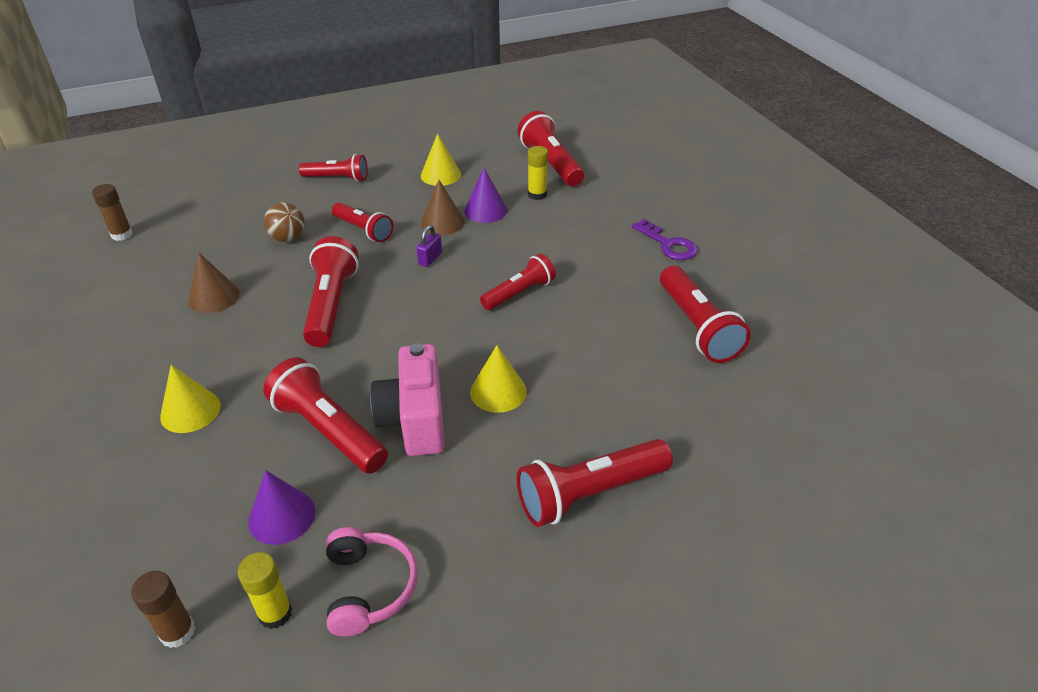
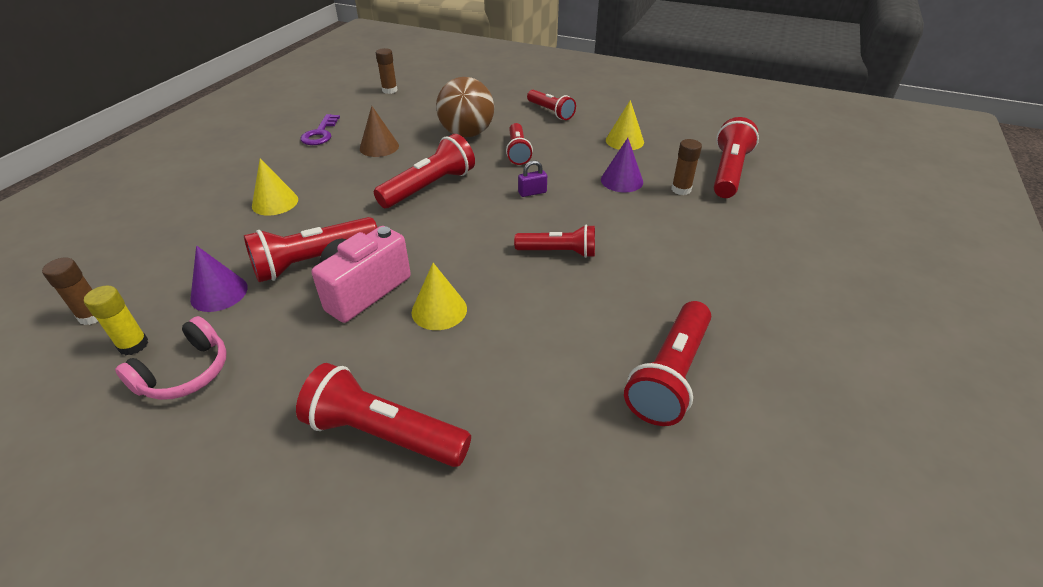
camera: 45 degrees right, 0 degrees up
red flashlight [263,357,388,473] -> red flashlight turned 120 degrees counterclockwise [244,217,377,282]
brown ball [264,202,305,242] -> brown ball [436,77,494,138], size x1.74
brown cone [421,180,465,235] -> none
yellow glue stick [528,146,548,200] -> brown glue stick [671,139,702,195]
purple key [632,219,698,260] -> purple key moved to [300,114,340,145]

